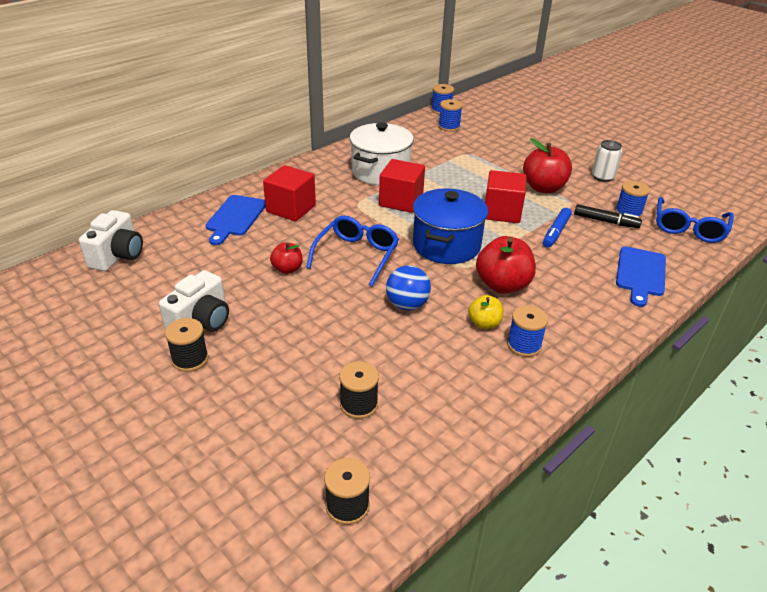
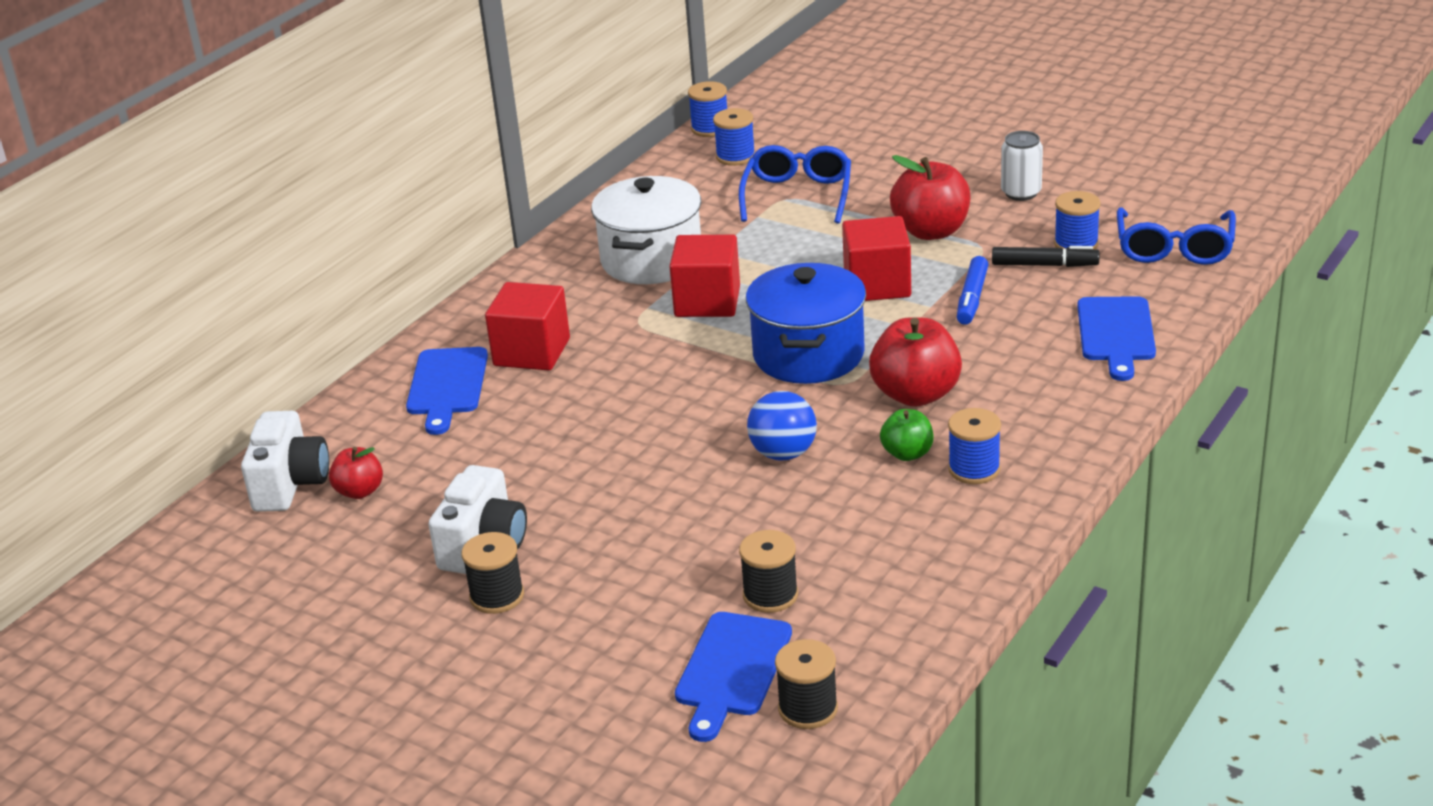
camera: 10 degrees left, 5 degrees down
red apple [270,242,303,274] -> red apple moved to [329,447,383,499]
blue glasses [306,216,399,287] -> blue glasses moved to [739,145,851,224]
yellow apple [468,295,504,329] -> green apple [880,409,934,461]
none -> blue cutting board [675,612,792,742]

